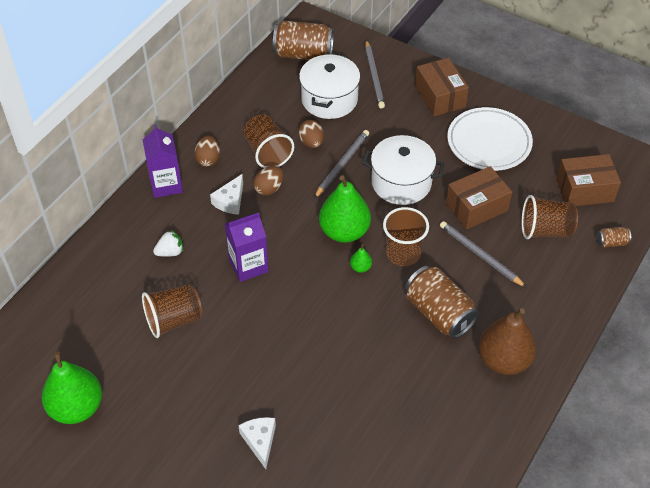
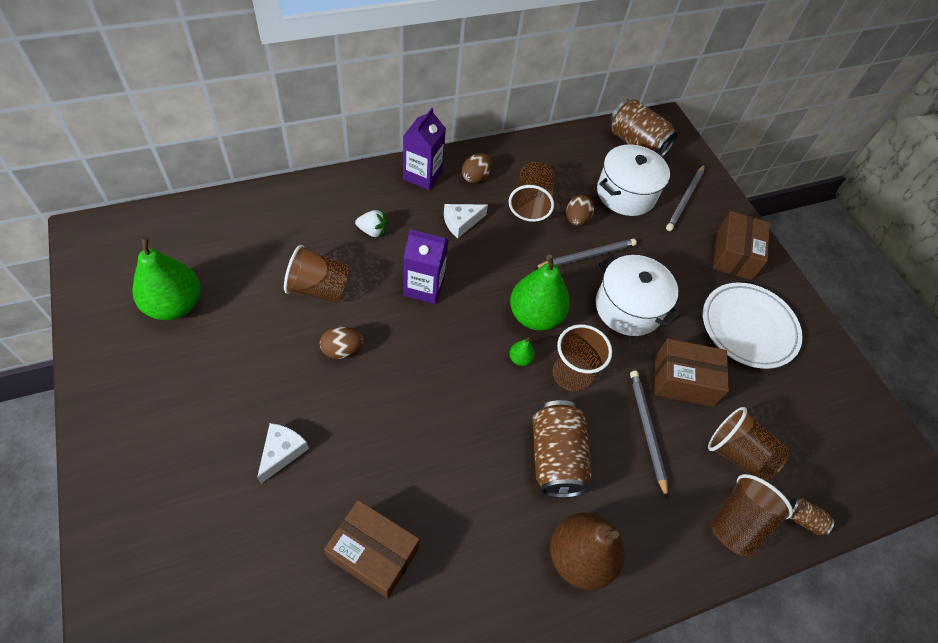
camera: 30 degrees right, 5 degrees up
brown egg [253,166,284,196] -> brown egg moved to [320,327,363,359]
brown box [556,154,621,206] -> brown box moved to [324,500,420,599]
none -> brown cup [710,474,793,556]

